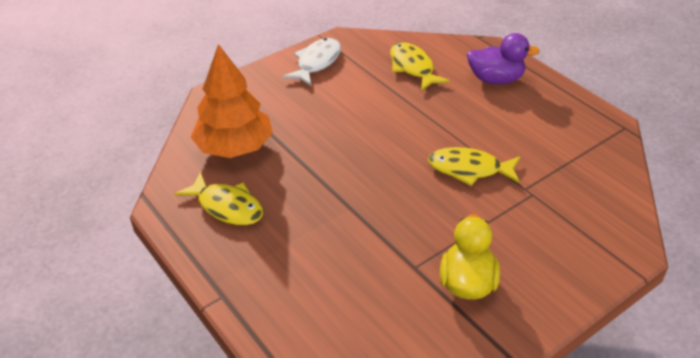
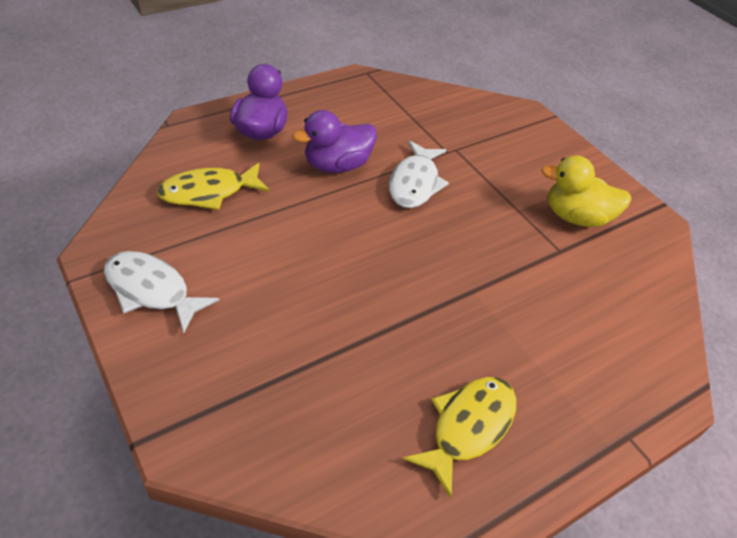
camera: 90 degrees left, 5 degrees up
orange tree [191,44,273,158] -> none
yellow fish [428,147,520,186] -> white fish [389,140,449,208]
none -> purple duck [292,110,377,173]

